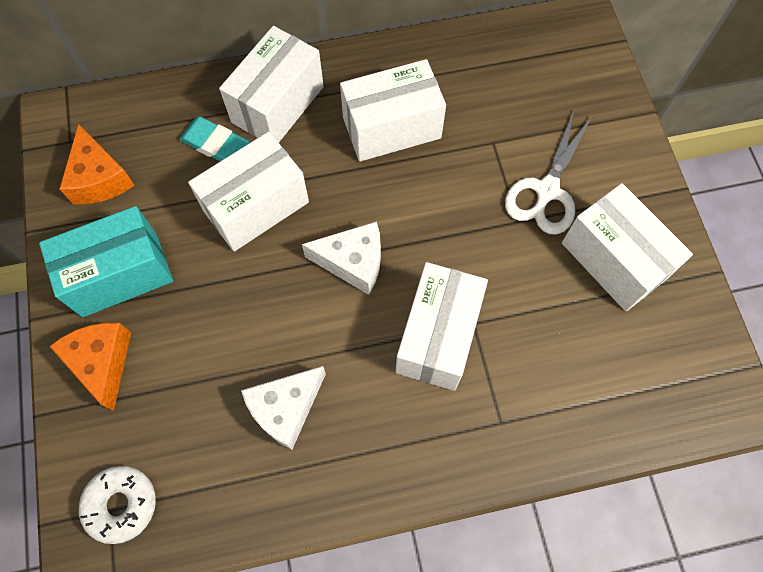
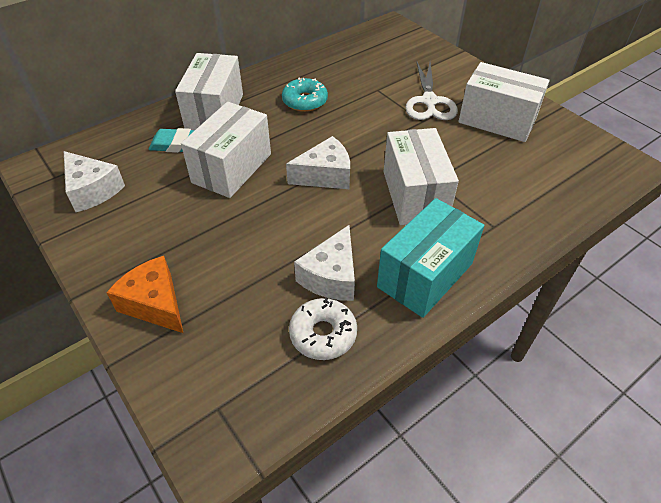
camera: 25 degrees left, 20 degrees down
turquoise box [39,206,173,317] -> turquoise box moved to [377,198,484,318]
orange cheese [59,124,135,204] -> white cheese [64,151,125,212]
white donut [79,466,156,544] -> white donut moved to [289,298,357,360]
white box [340,59,446,162] -> turquoise donut [282,77,328,112]

